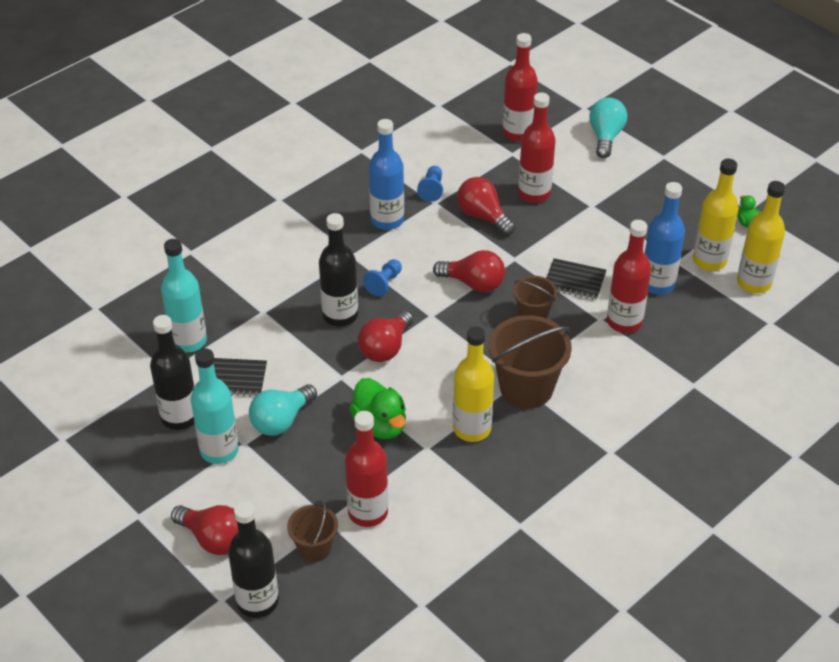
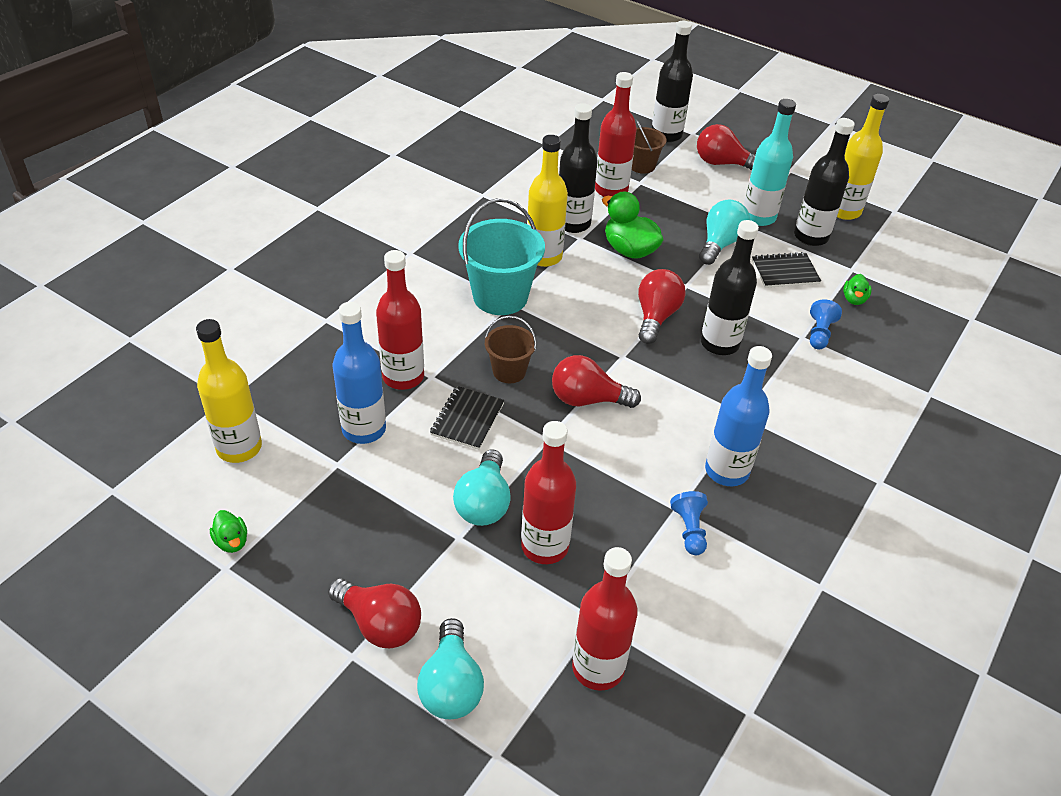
camera: 165 degrees right, 0 degrees up
turquoise bottle [161,239,207,353] -> green duck [843,274,872,305]
blue pawn [363,259,402,296] -> blue pawn moved to [810,299,842,349]
red light bulb [457,177,515,235] -> red light bulb moved to [328,578,421,648]
brown bucket [489,315,572,409] -> turquoise bucket [458,198,545,315]
black notebook [547,258,606,301] -> black notebook turned 75 degrees counterclockwise [430,386,505,450]
yellow bottle [693,159,739,271] -> yellow bottle moved to [837,94,889,220]
none -> turquoise light bulb [453,449,511,526]
none -> black bottle [559,103,598,233]

